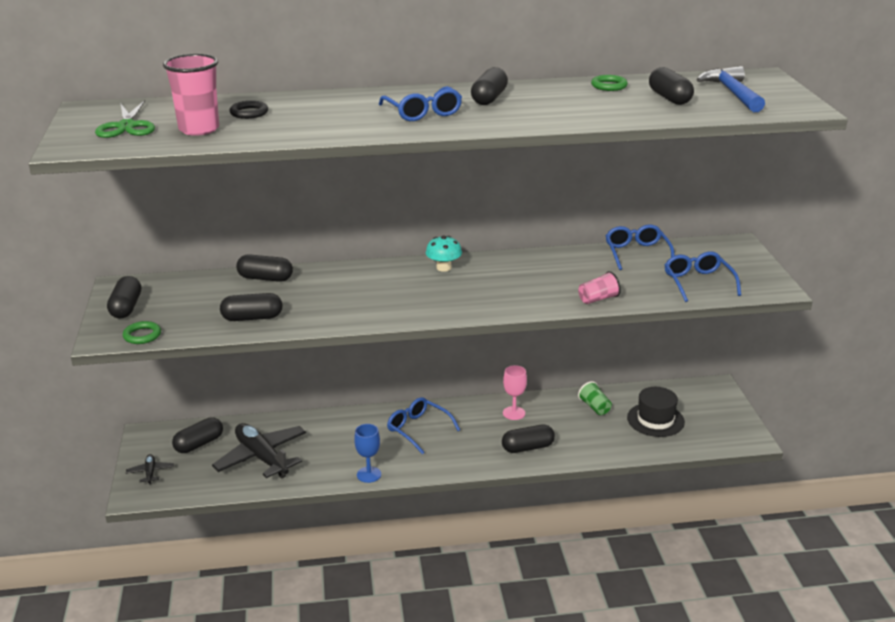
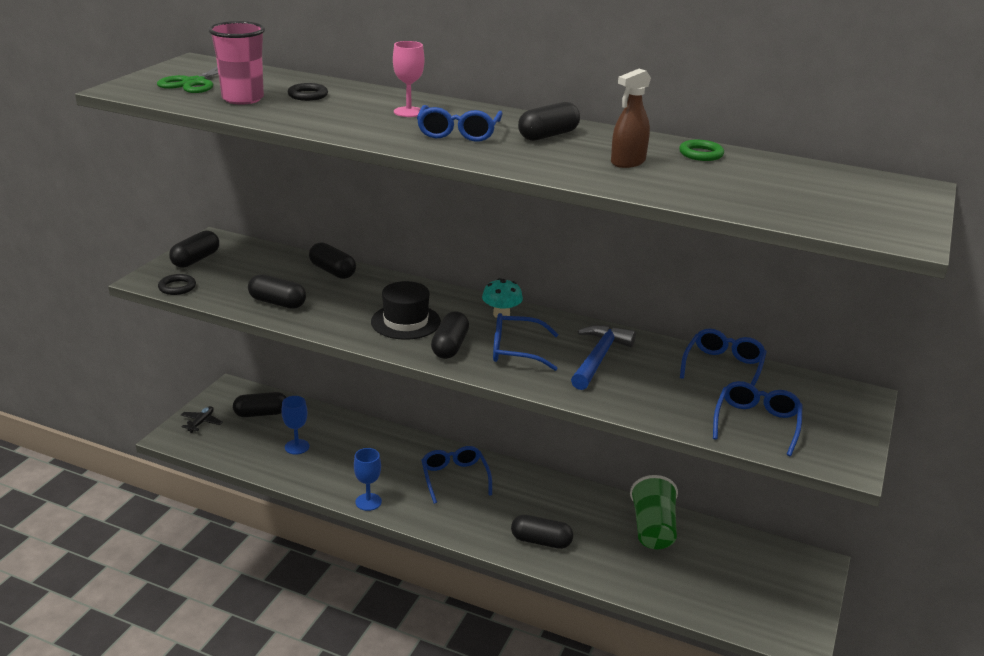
camera: 30 degrees right, 0 degrees up
green ring [123,321,161,344] -> black ring [158,274,196,295]
black plane [212,423,306,478] -> blue goblet [281,396,309,455]
pink goblet [503,365,527,420] -> pink goblet moved to [393,41,424,117]
pink cup [578,271,621,304] -> none
green cup [578,381,612,415] -> green cup [630,475,678,549], size x1.73
black hat [627,387,685,437] -> black hat moved to [371,281,441,340]
black capsule [649,67,694,105] -> black capsule moved to [431,312,469,359]
blue hammer [696,66,765,112] -> blue hammer moved to [571,325,636,390]
none -> blue glasses [493,313,559,371]
none -> brown spray bottle [611,69,651,168]

